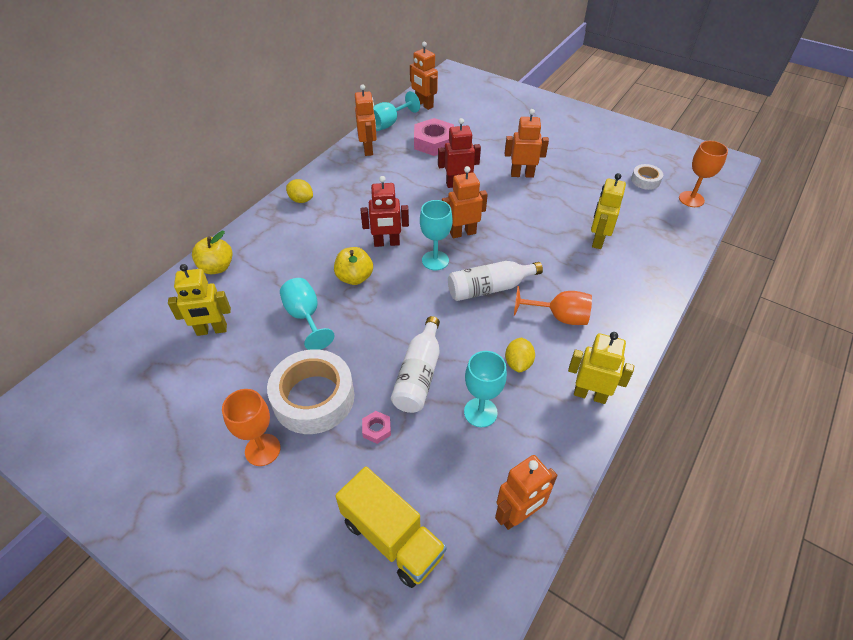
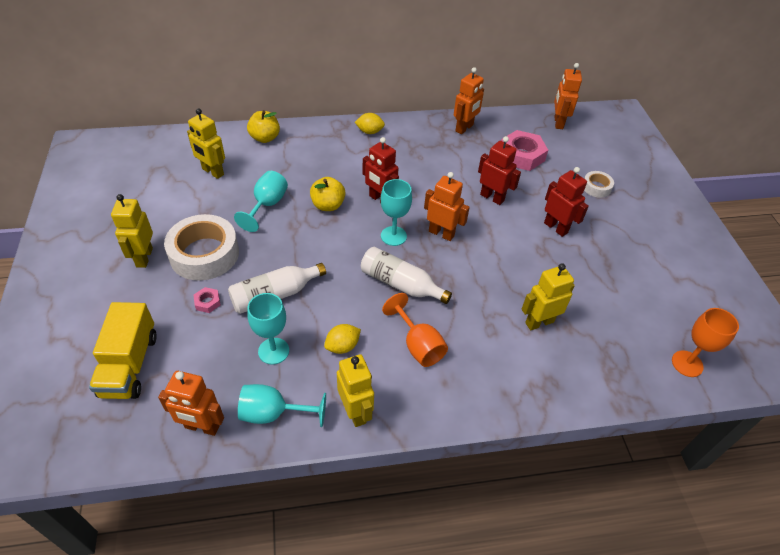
camera: 45 degrees right, 0 degrees up
orange goblet [222,389,281,466] -> yellow robot [111,194,153,268]
yellow lemon [286,179,313,203] -> yellow lemon turned 75 degrees counterclockwise [355,113,385,134]
turquoise goblet [373,91,420,131] -> turquoise goblet moved to [238,384,326,427]
orange robot [505,109,549,178] -> red robot [544,167,589,237]
white tape [631,164,663,190] -> white tape moved to [584,171,614,198]

